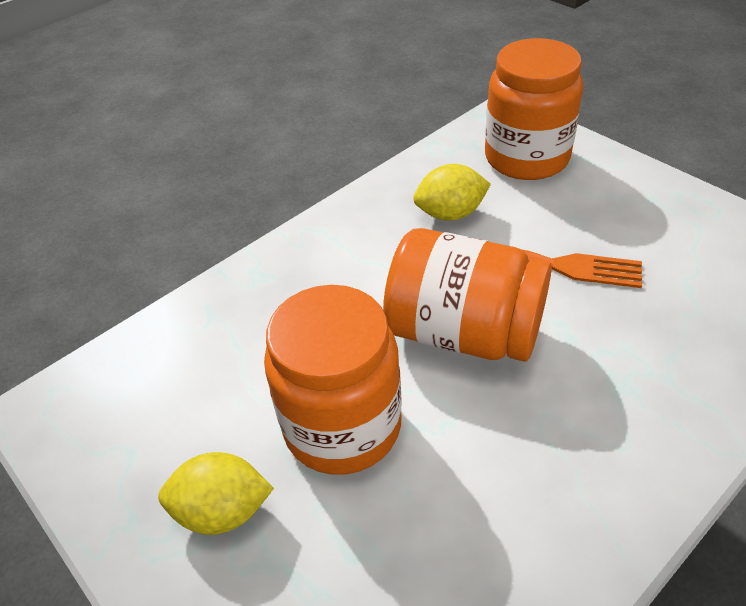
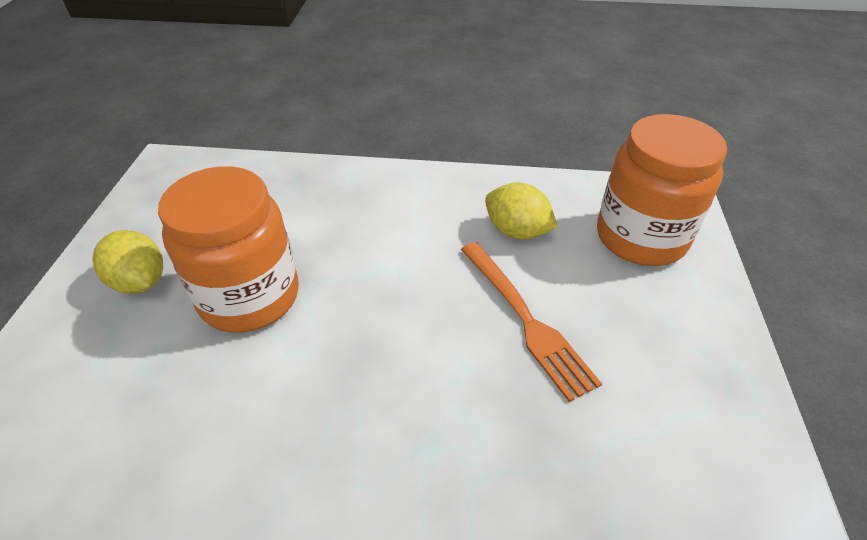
camera: 45 degrees right, 0 degrees up
orange jar [383,228,552,362] -> none

